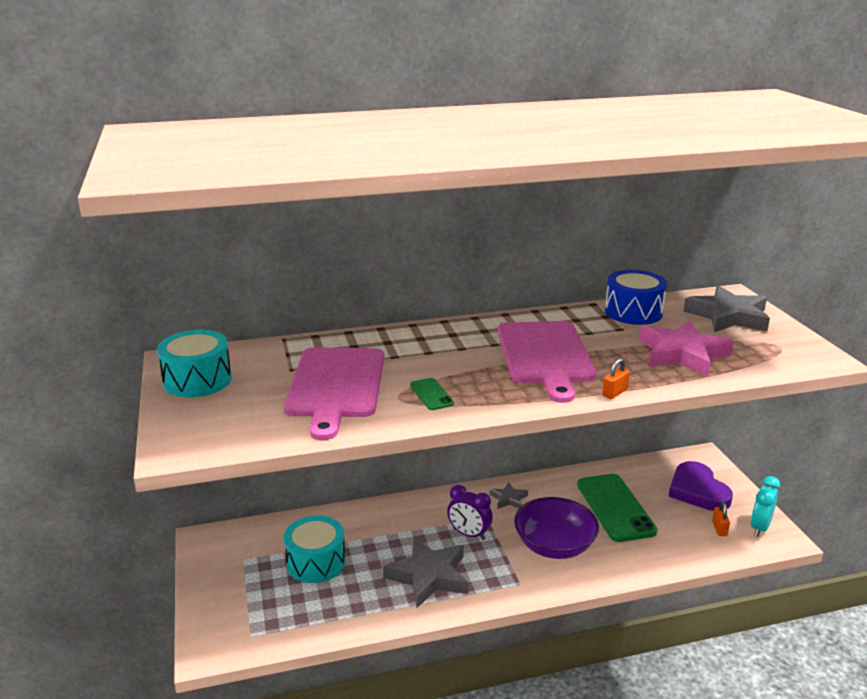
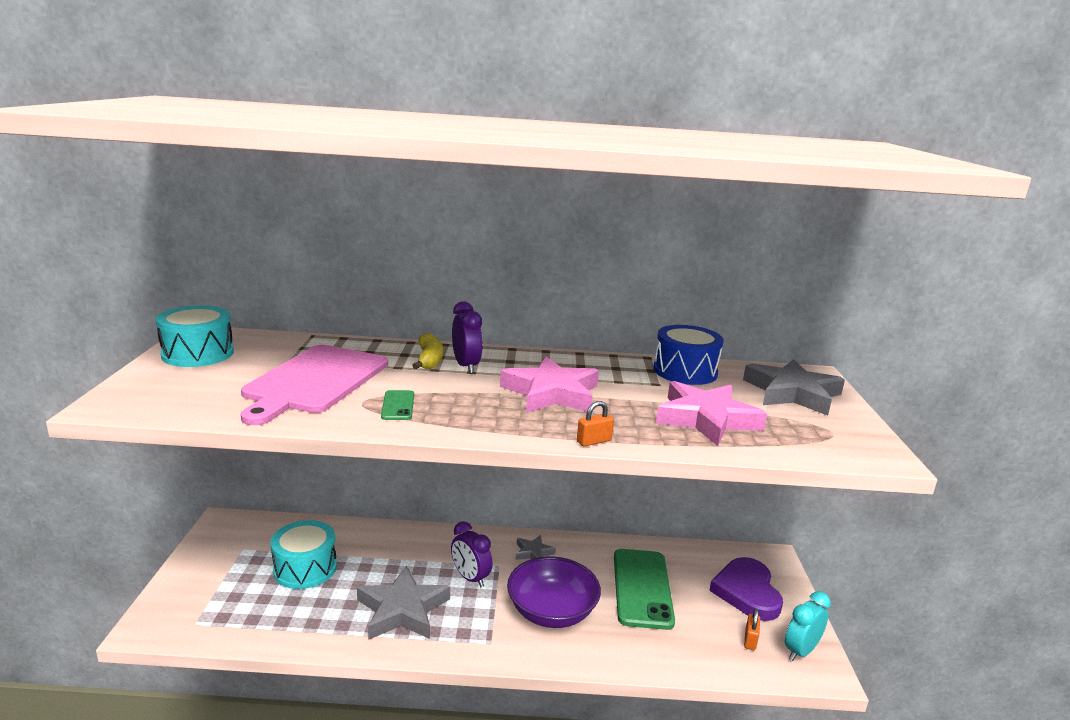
camera: 15 degrees right, 5 degrees down
pink cutting board [498,321,597,403] -> pink star [500,356,599,413]
none -> yellow banana [412,333,443,369]
none -> purple clock [452,301,483,373]

